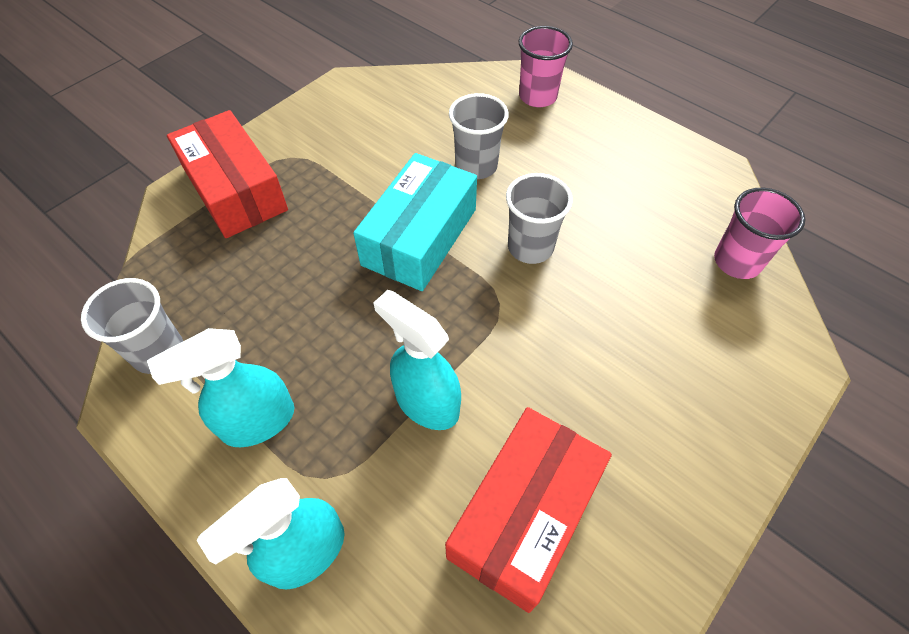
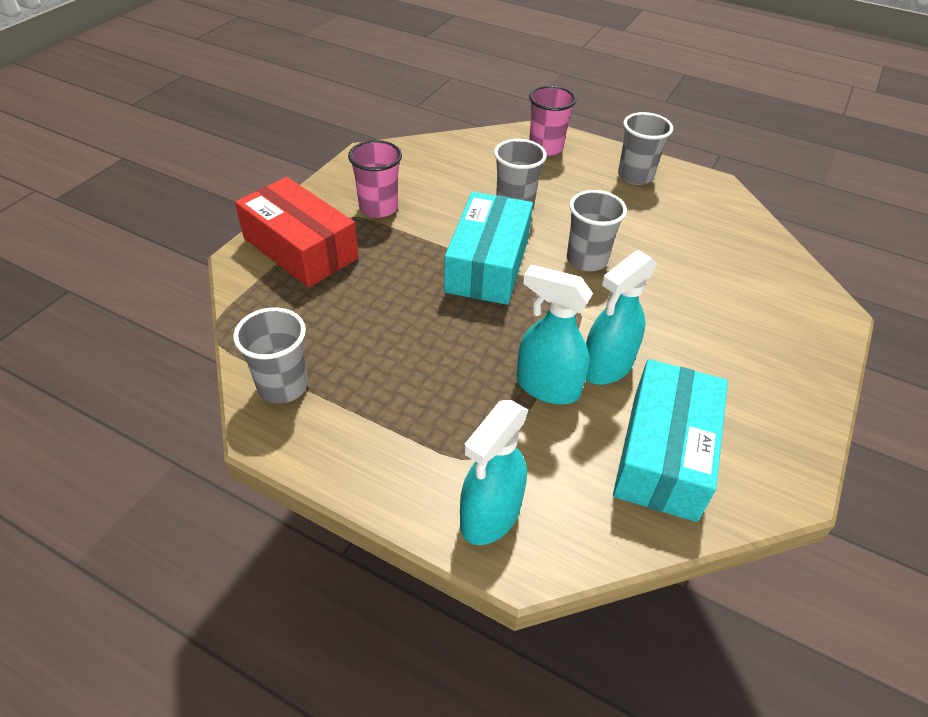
camera: 15 degrees left, 10 degrees down
turquoise spray bottle [147,328,294,447] -> turquoise spray bottle moved to [586,250,657,385]
red box [445,407,612,613] -> turquoise box [613,359,728,522]
pink cup [714,188,805,279] -> pink cup moved to [348,140,402,218]
none -> grey cup [618,112,673,185]

